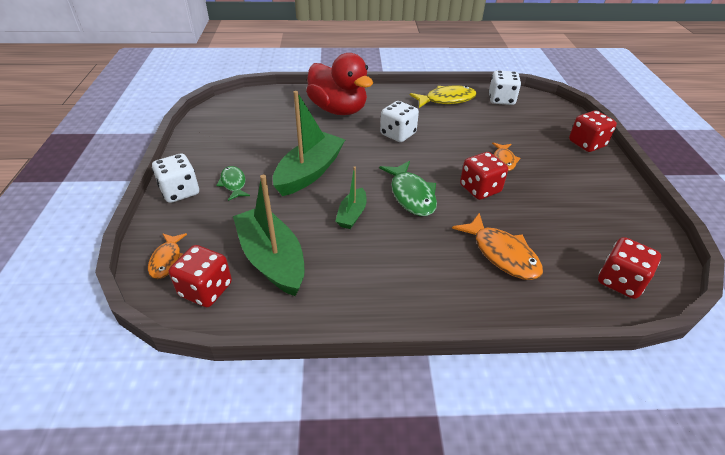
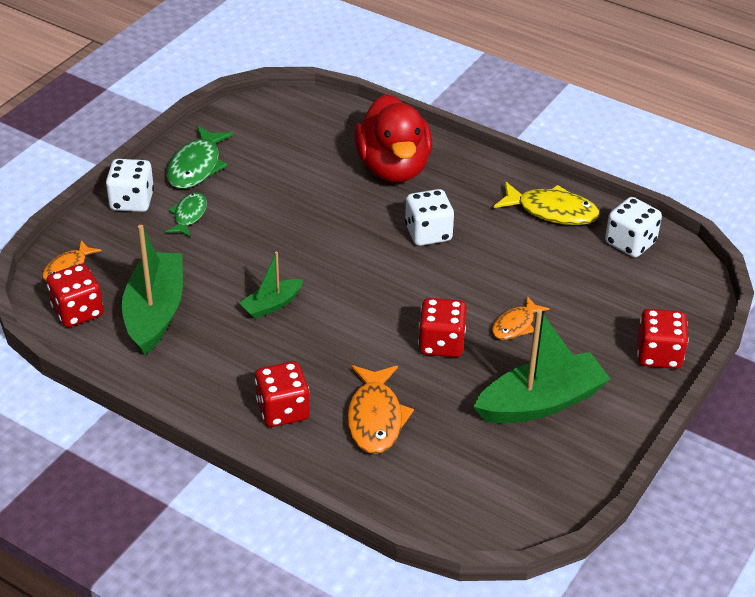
camera: 35 degrees right, 0 degrees up
green boat [273,91,345,196] -> green boat moved to [473,309,610,423]
green fish [379,161,437,216] -> green fish moved to [167,125,234,189]
red dice [598,237,661,299] -> red dice moved to [255,361,310,427]

